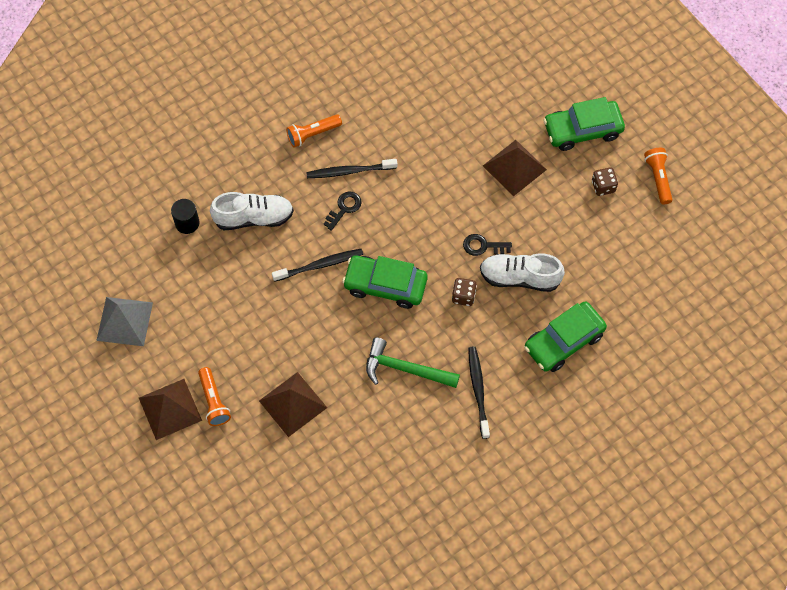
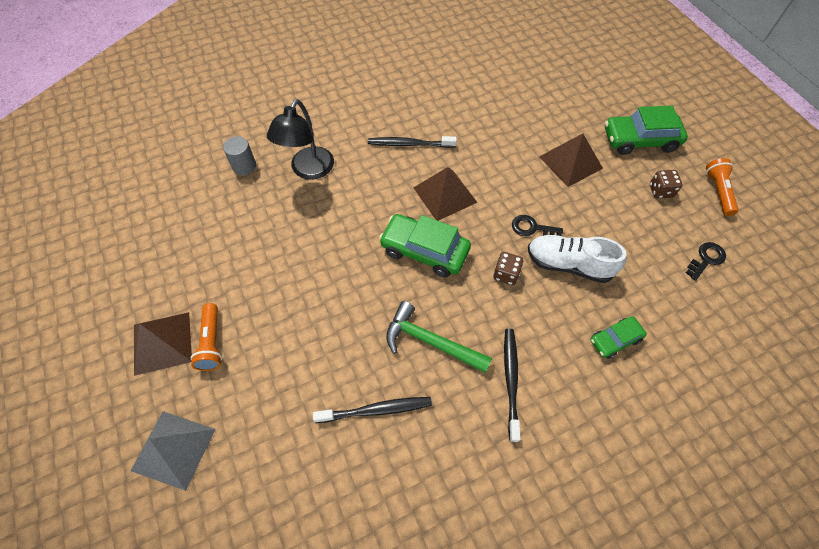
camera: 10 degrees right, 5 degrees down
grey pyramid [96,297,153,346] -> grey pyramid moved to [131,411,216,491]
black cylinder [171,199,200,234] -> grey cylinder [223,136,256,175]
white shoe [210,192,294,230] -> black lamp [267,99,334,180]
brown pyramid [259,372,327,437] -> brown pyramid moved to [414,167,478,221]
black toothbrush [272,249,363,282] -> black toothbrush moved to [313,397,432,423]
orange flashlight [286,114,342,148] -> none
black key [323,192,362,231] -> black key moved to [686,242,726,281]
green car [524,301,607,372] -> green car [590,317,647,359], size x0.57

